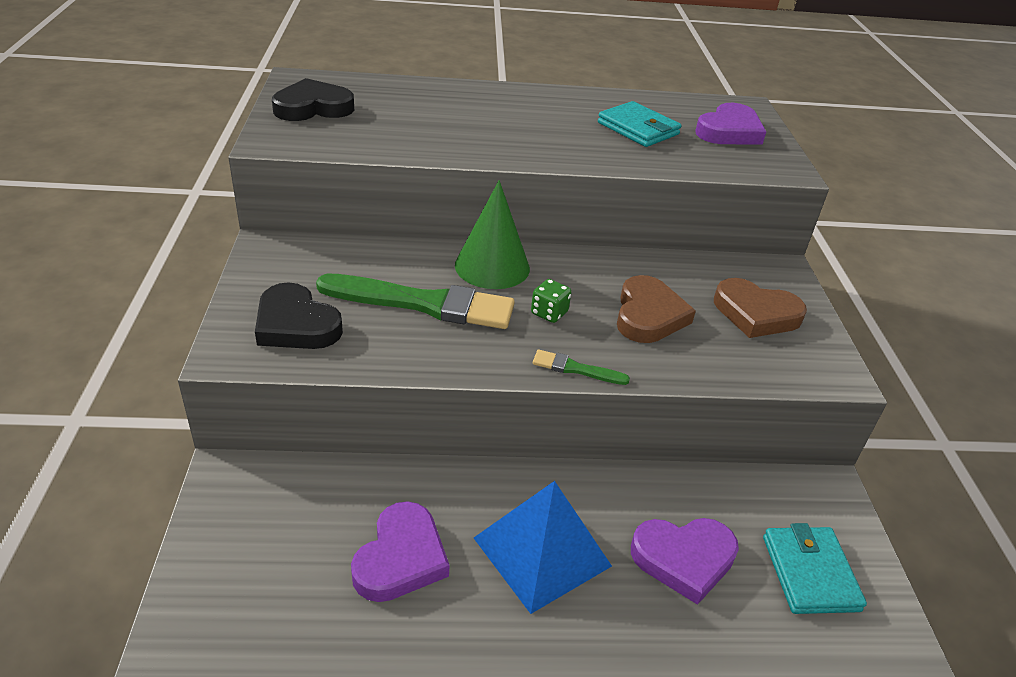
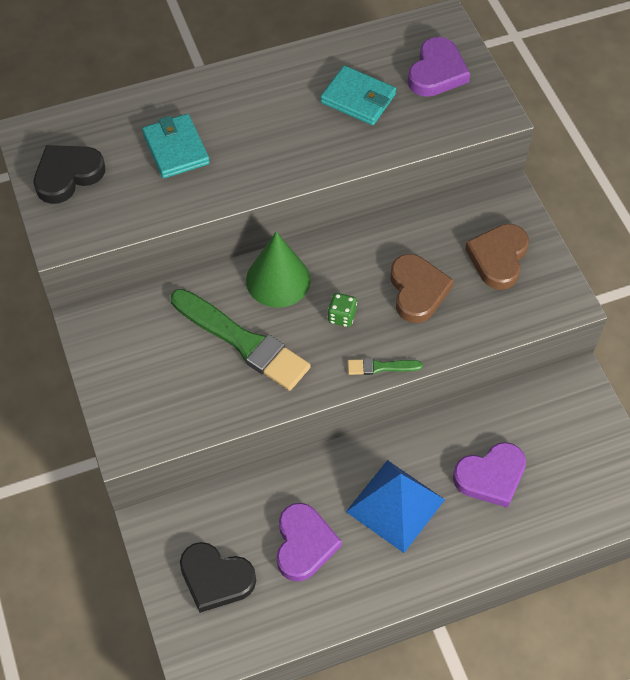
camera: 15 degrees left, 20 degrees up
black heart [255,282,343,349] -> black heart moved to [180,542,256,613]
green brush [316,274,515,329] -> green brush turned 45 degrees clockwise [171,289,311,391]
brown heart [714,278,807,338] -> brown heart turned 105 degrees clockwise [465,224,529,290]
turquoise wallet [763,523,867,614] -> turquoise wallet moved to [142,114,210,178]

